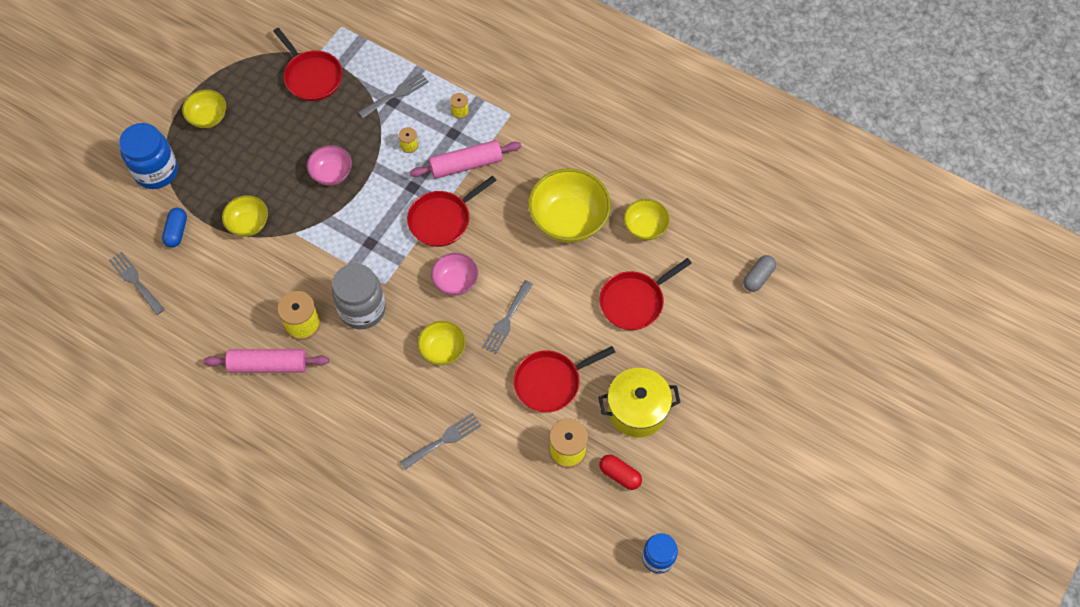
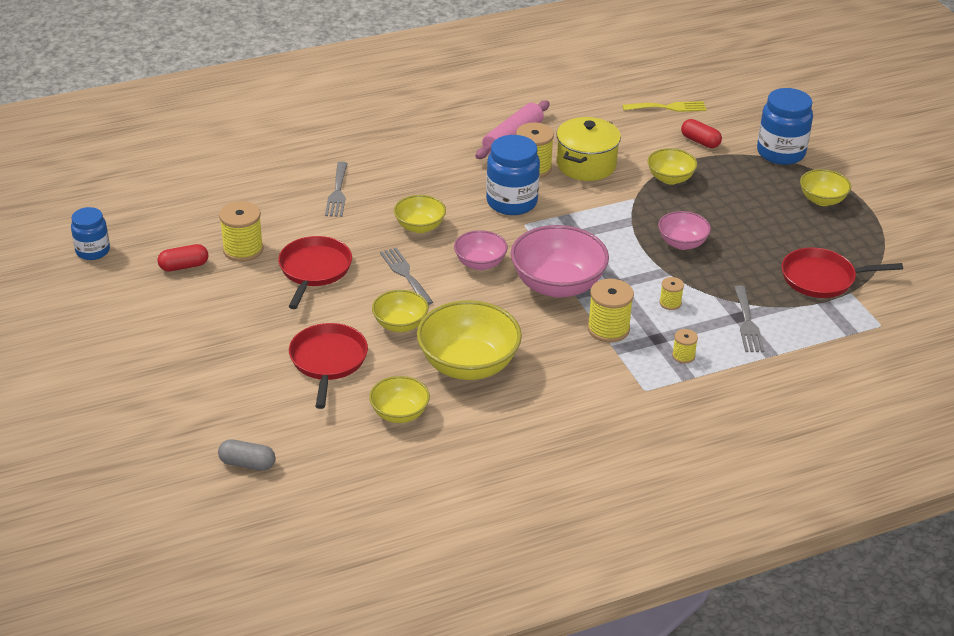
camera: 125 degrees right, 25 degrees down
grey fork [109,252,165,315] -> yellow fork [622,101,706,112]
blue capsule [162,208,187,247] -> red capsule [681,119,722,148]
grey jar [332,264,386,329] -> blue jar [486,135,540,215]
red pan [407,176,497,247] -> pink bowl [511,225,609,298]
pink rolling pin [409,140,521,179] -> yellow spool [587,279,634,342]
yellow pot [598,368,681,438] -> yellow pot moved to [557,117,621,181]
grey capsule [743,255,776,292] -> grey capsule turned 60 degrees counterclockwise [218,439,275,471]
none -> yellow bowl [372,290,429,332]

